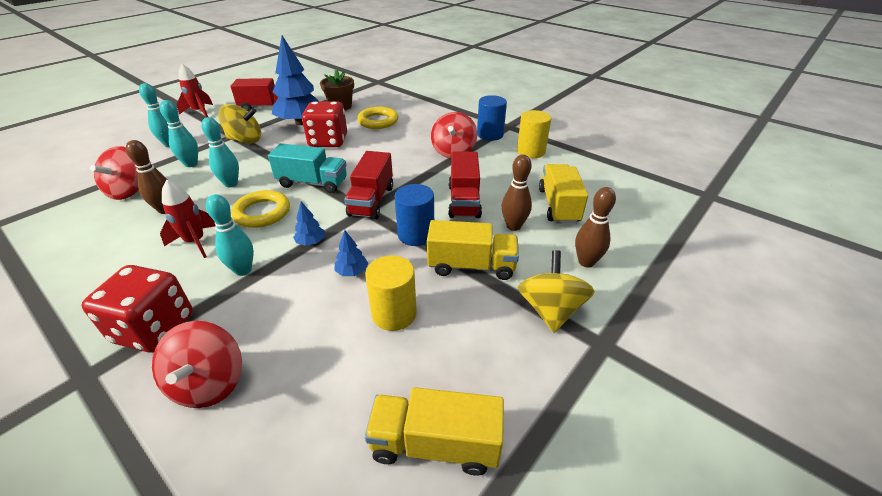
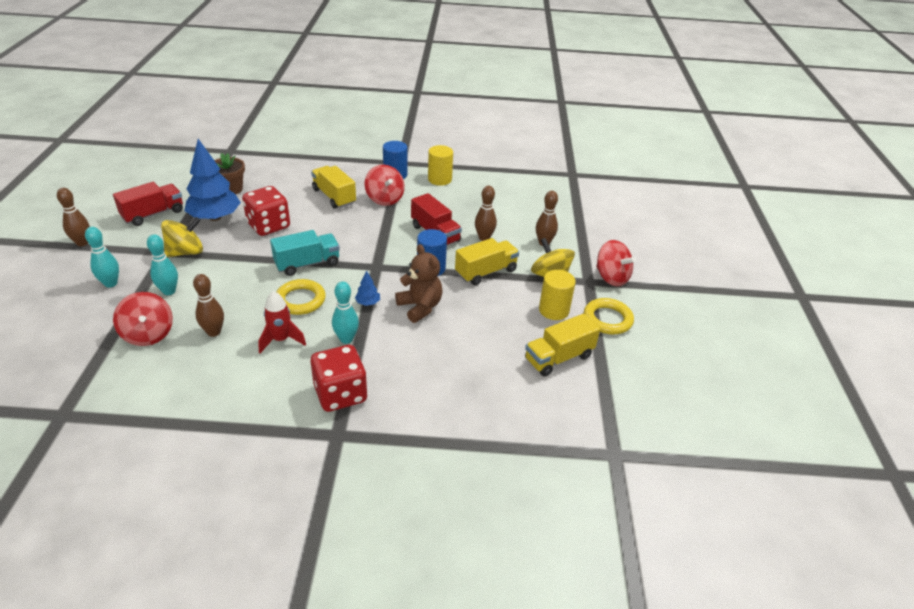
camera: 40 degrees left, 0 degrees up
red spinning top [152,321,242,408] -> red spinning top moved to [596,240,636,286]
red rocket [177,64,213,118] -> brown bowling pin [57,188,90,246]
turquoise bowling pin [201,117,239,187] -> none
blue tree [334,230,368,276] -> brown teddy bear [395,244,443,323]
red truck [344,151,393,219] -> none
yellow ring [357,107,398,129] -> yellow ring moved to [584,298,634,335]
yellow cylinder [365,255,417,331] -> yellow cylinder moved to [539,270,576,320]
yellow truck [539,164,588,224] -> yellow truck moved to [311,166,356,209]

